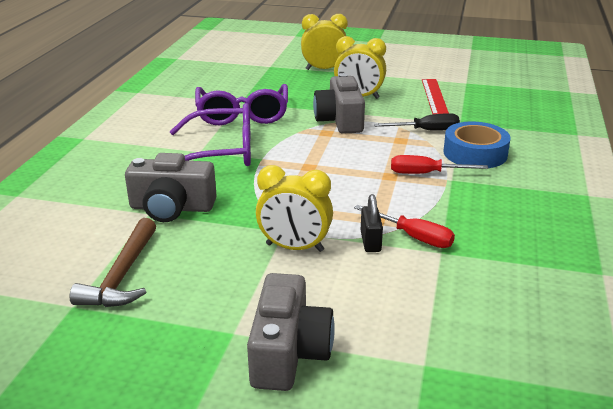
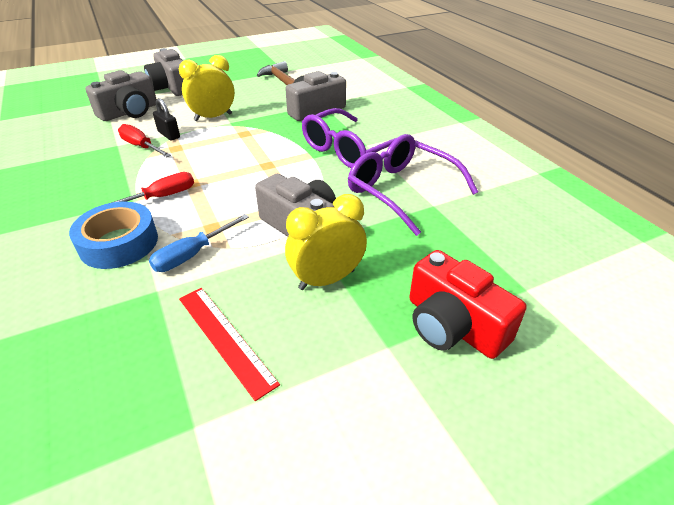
camera: 140 degrees right, 10 degrees up
yellow clock [301,14,348,70] -> red camera [409,250,527,359]
red screwdriver [354,205,455,248] -> red screwdriver turned 45 degrees clockwise [118,124,171,157]
black screwdriver [374,113,460,131] -> blue screwdriver [149,214,249,272]
none -> grey camera [85,70,157,121]

